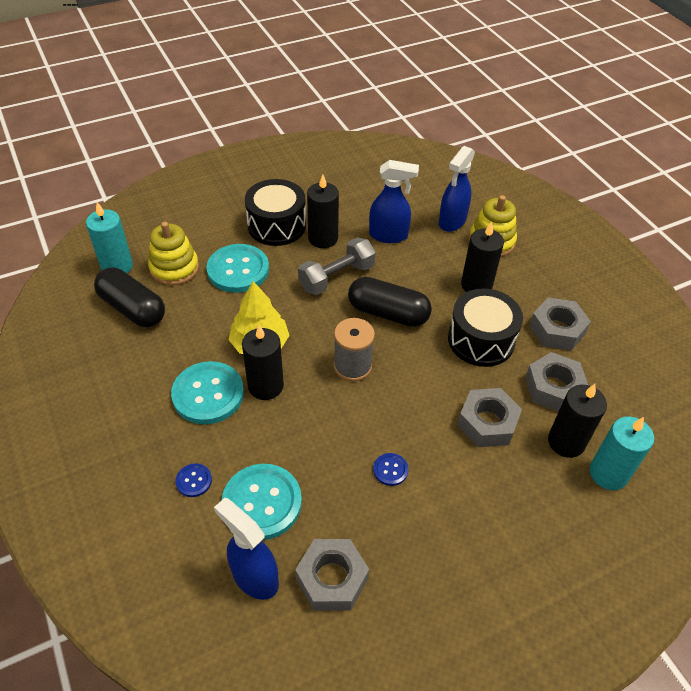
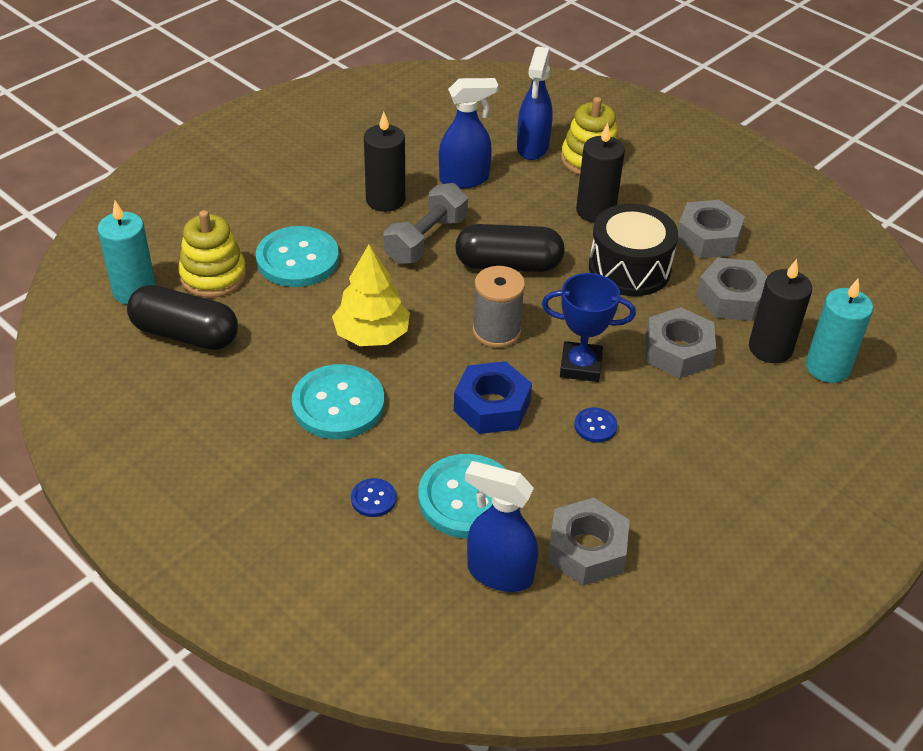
camera: 20 degrees left, 5 degrees down
black candle [242,325,284,400] -> none
black drum [245,179,306,246] -> none
none -> blue nut [454,361,532,434]
none -> blue trophy [542,273,636,382]

